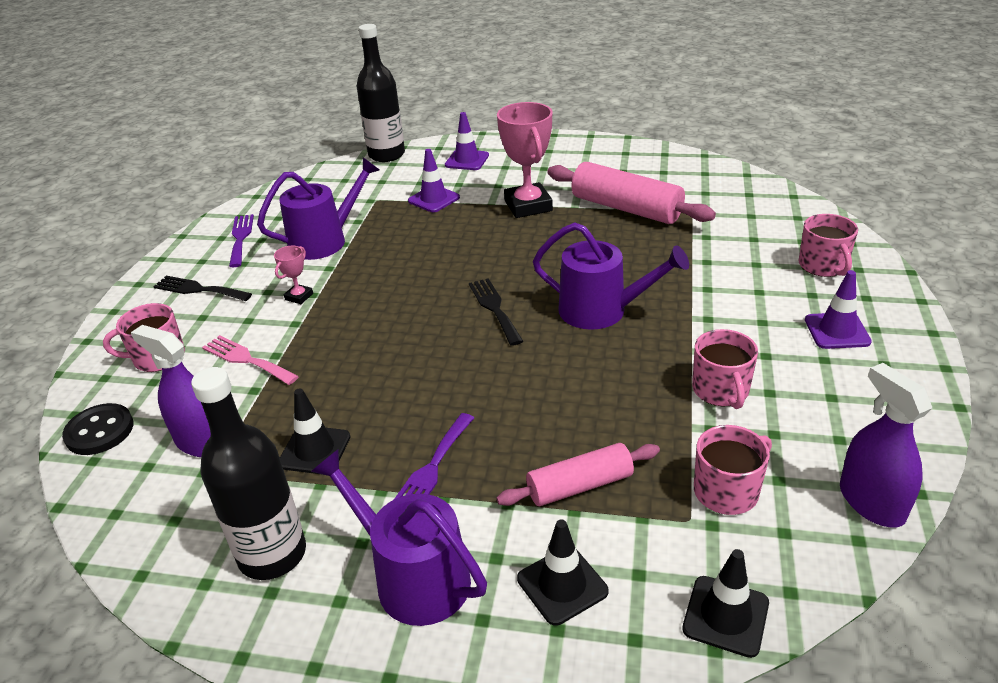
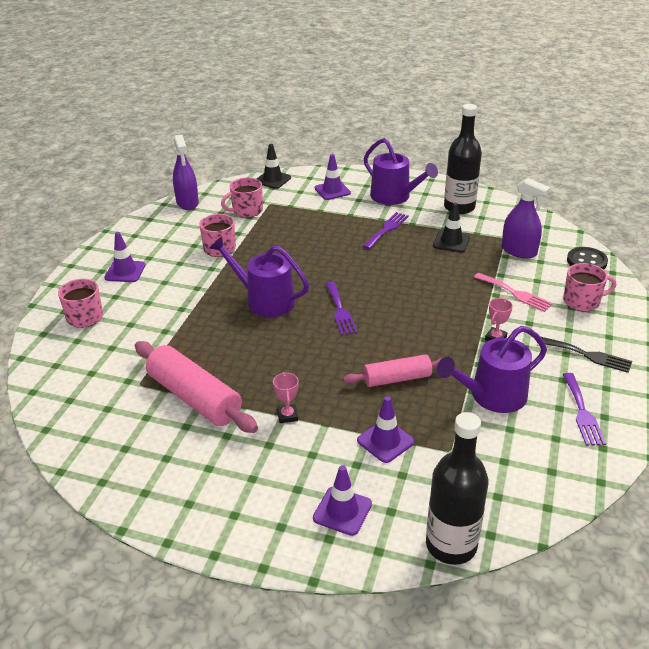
camera: 175 degrees left, 0 degrees up
black fork [469,278,523,346] -> purple fork [325,281,358,335]
pink trophy [497,102,553,218] -> pink trophy [273,372,299,423], size x0.46
pink rolling pin [497,443,660,506] -> pink rolling pin moved to [343,354,442,387]
black traffic cone [517,519,609,626] -> purple traffic cone [315,154,351,200]

